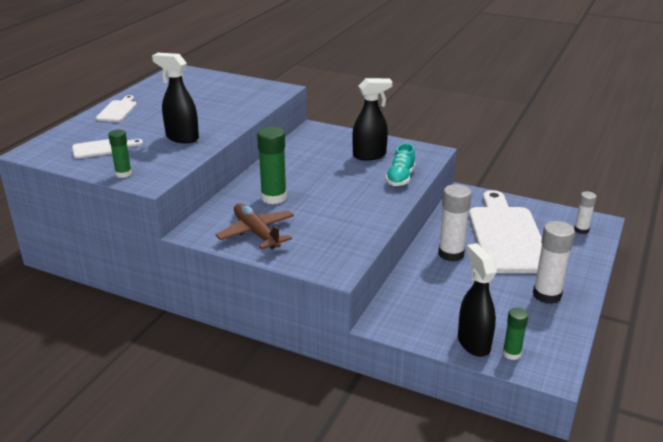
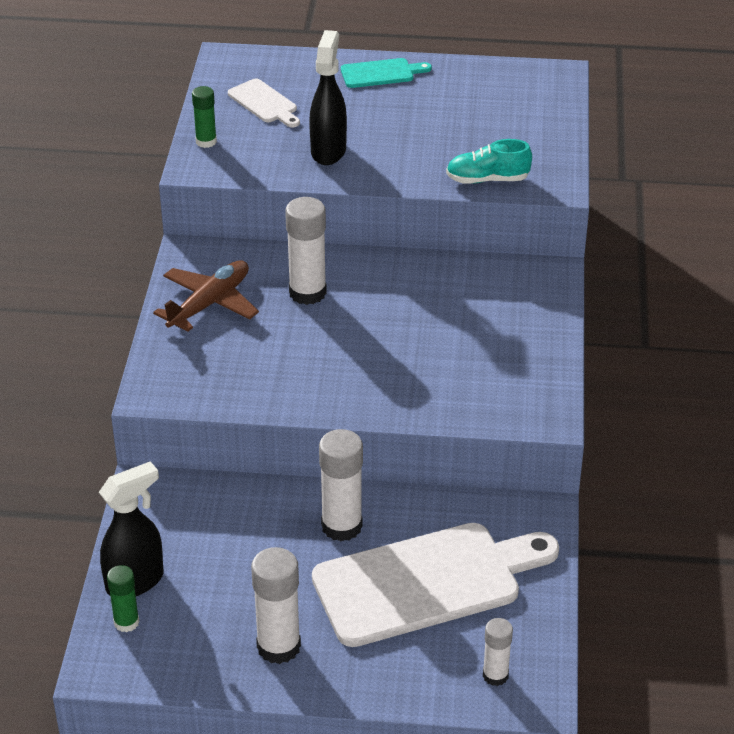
camera: 70 degrees right, 10 degrees up
white cutting board [96,95,137,122] -> turquoise cutting board [341,58,432,88]
green glue stick [257,127,287,204] -> white glue stick [285,197,327,305]
black spray bottle [352,78,393,161] -> none
turquoise shoe [385,143,416,186] -> turquoise shoe moved to [446,139,532,184]

